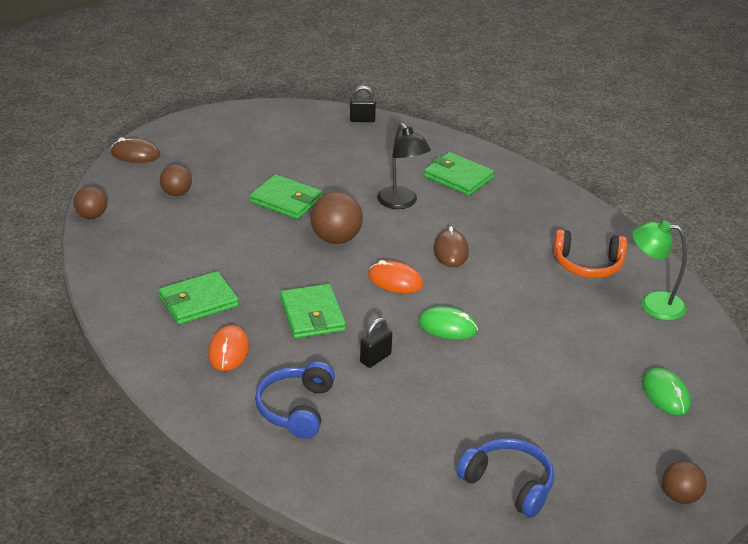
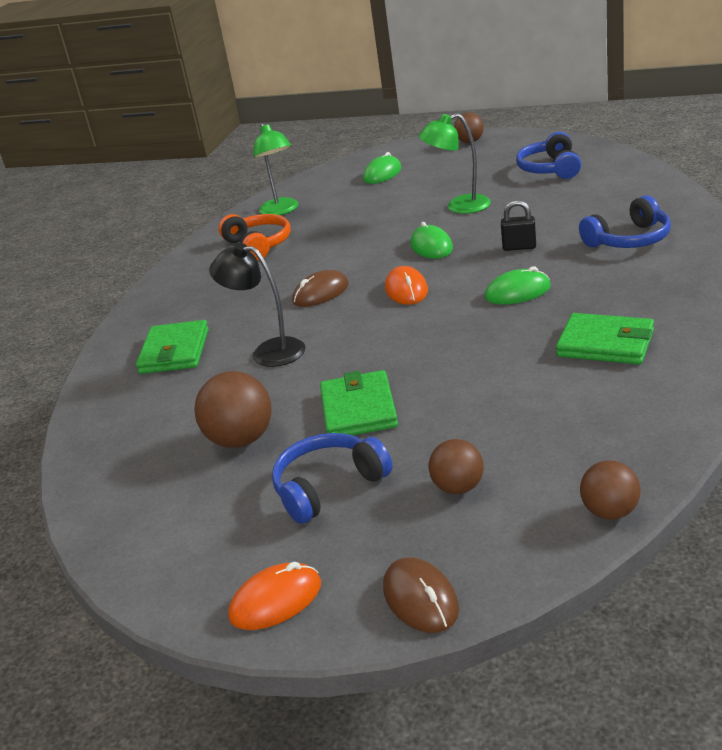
camera: 120 degrees left, 5 degrees down
orange mouse [208,325,249,371] -> orange mouse moved to [228,562,321,630]
green wallet [280,284,346,339] -> green mouse [485,267,551,304]
brown ball [310,191,363,244] -> brown ball moved to [194,371,272,448]
black padlock [350,86,376,122] -> none
black lamp [377,123,431,209] -> black lamp turned 90 degrees counterclockwise [210,243,305,367]
none -> blue headphones [272,433,393,524]
none -> green lamp [419,113,491,214]

